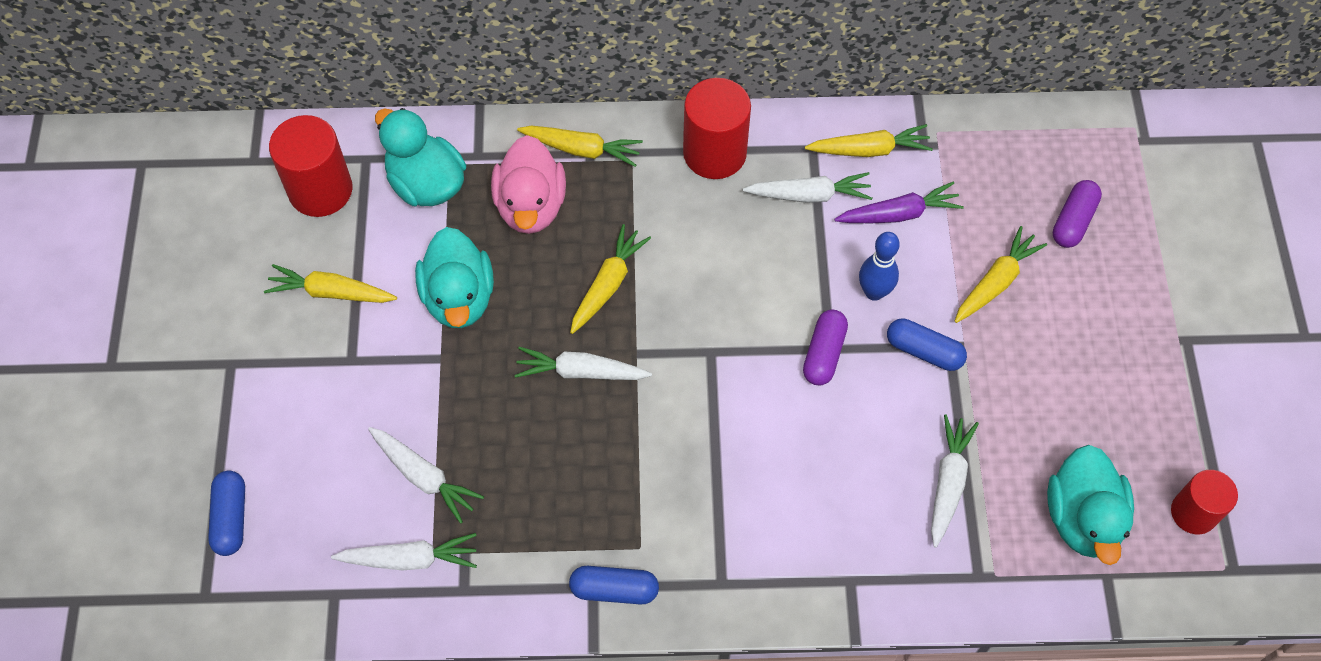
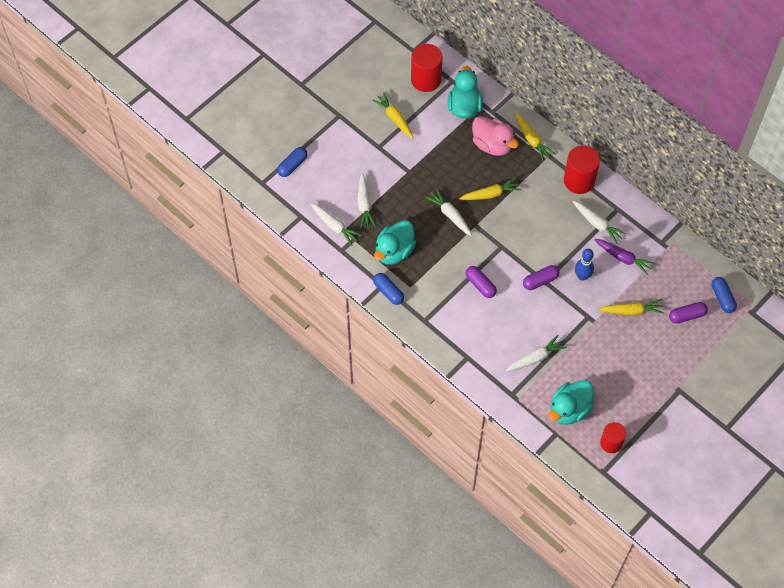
camera: 45 degrees right, 0 degrees up
turquoise duck [415,227,494,328] -> turquoise duck moved to [374,220,416,264]
pink duck [491,135,566,234] -> pink duck turned 90 degrees counterclockwise [472,116,519,156]
yellow carrot [805,124,933,157] -> none
blue capsule [887,319,967,371] -> blue capsule moved to [712,277,737,313]
none -> purple capsule [465,266,497,298]

